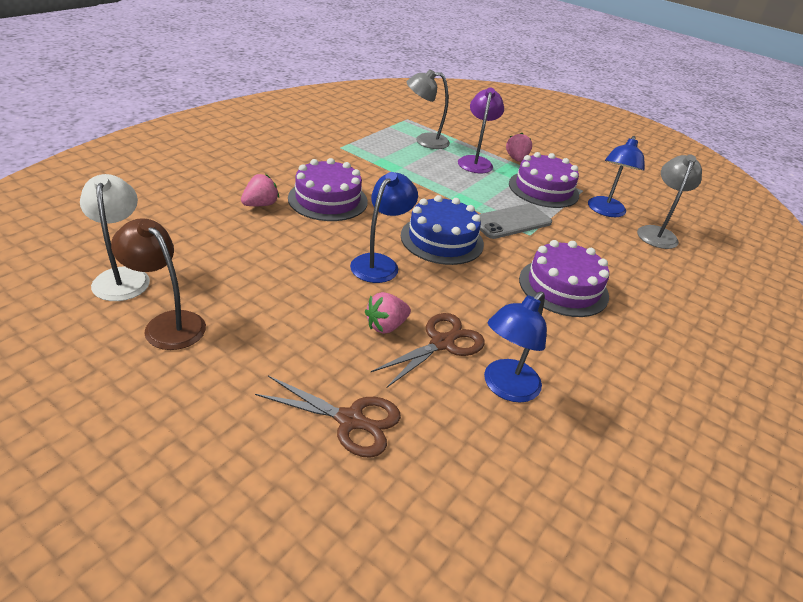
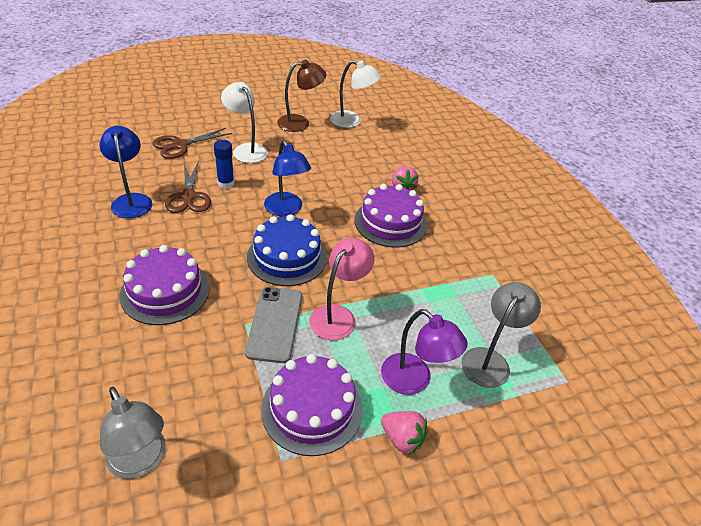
camera: 125 degrees right, 5 degrees up
pink strawberry [365,292,411,334] -> blue glue stick [214,140,234,189]
blue lamp [588,136,645,217] -> none
none -> white lamp [221,82,268,163]
none -> pink lamp [309,238,375,340]

